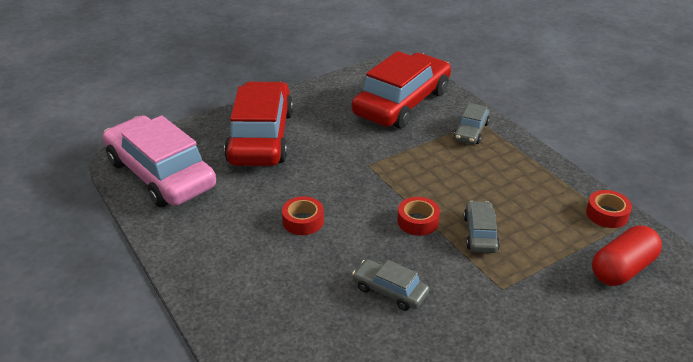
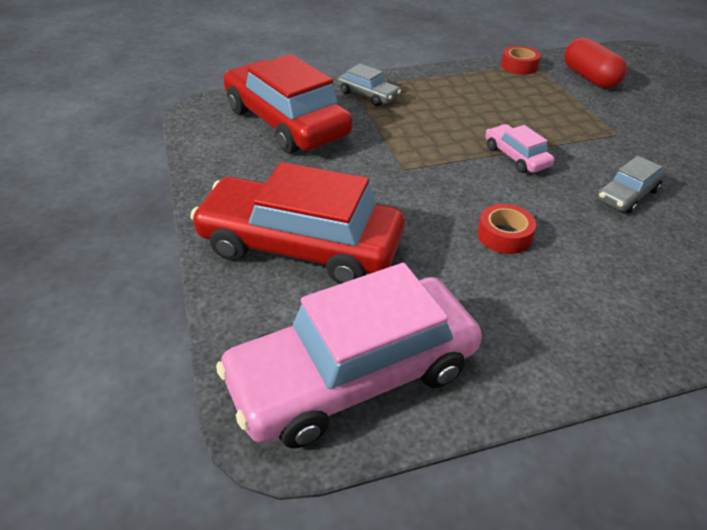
camera: 75 degrees left, 5 degrees up
red tape [398,197,440,236] -> pink car [485,124,554,173]
grey car [464,201,500,253] -> none

